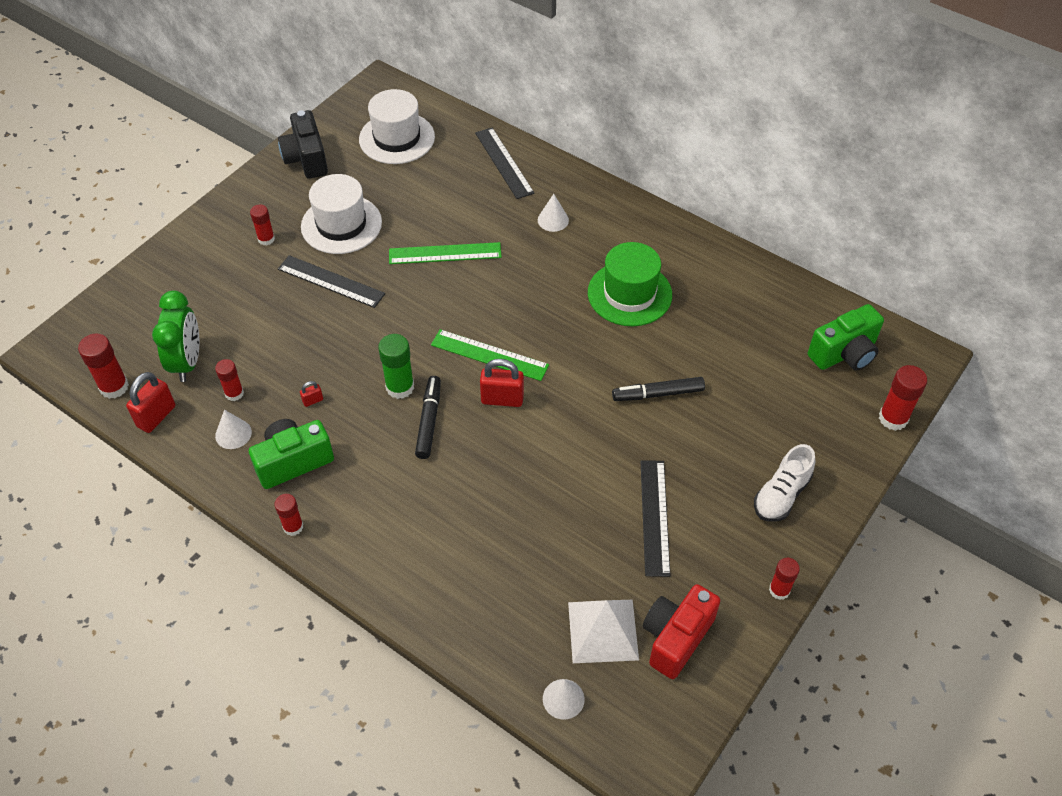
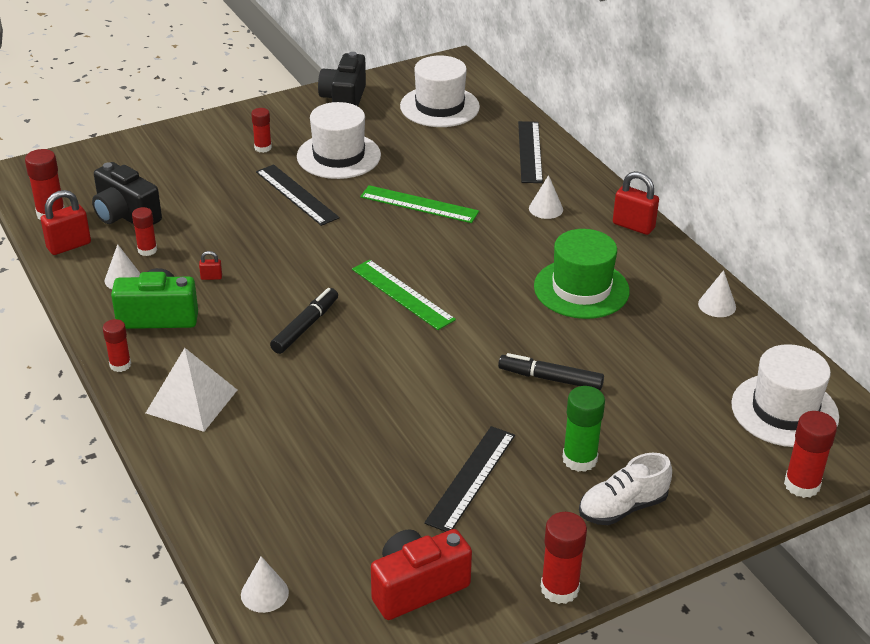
camera: 25 degrees right, 15 degrees down
green clock [152,291,199,382] -> black camera [92,162,162,225]
green glue stick [378,334,414,399] -> green glue stick moved to [563,386,605,472]
red padlock [480,359,524,407] -> red padlock moved to [613,171,659,235]
white pyramid [568,600,639,663] -> white pyramid moved to [146,348,237,432]
red glue stick [769,558,800,600] -> red glue stick [541,512,587,604], size x1.53
green camera [808,304,884,371] -> white hat [731,344,839,447]
none -> white cone [698,270,736,317]

